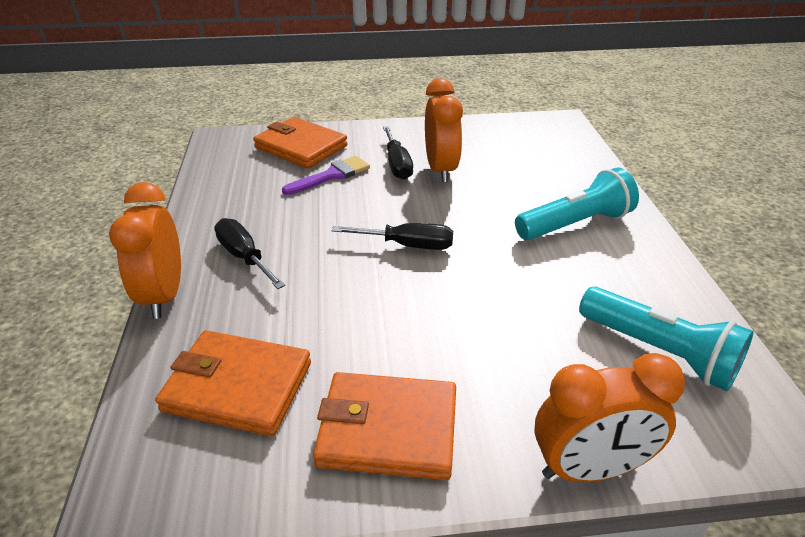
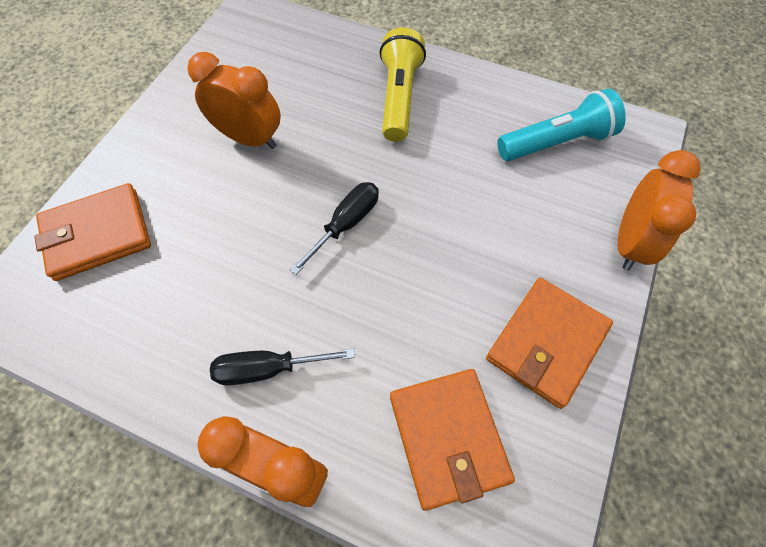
camera: 60 degrees left, 25 degrees up
orange wallet [155,330,311,436] -> orange wallet turned 60 degrees counterclockwise [390,369,515,511]
purple brush [282,156,370,195] -> none
black screwdriver [383,126,413,180] -> none
turquoise flashlight [515,167,639,240] -> yellow flashlight [379,27,426,142]

